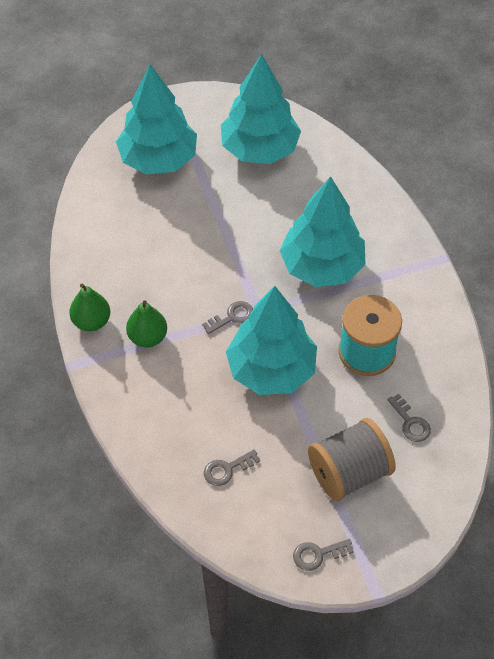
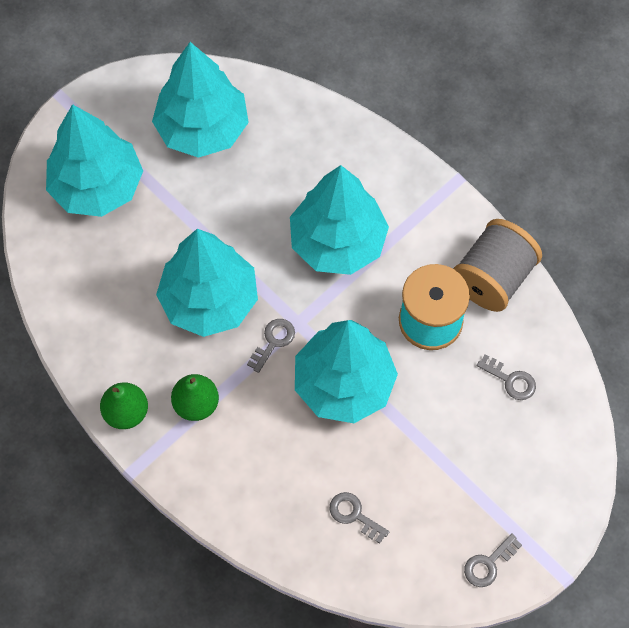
camera: 25 degrees left, 10 degrees up
grey key [204,449,260,486] -> grey key turned 90 degrees clockwise [330,492,389,544]
grey spool [308,418,396,501] -> grey spool moved to [453,219,542,312]
none -> turquoise tree [156,229,258,337]

